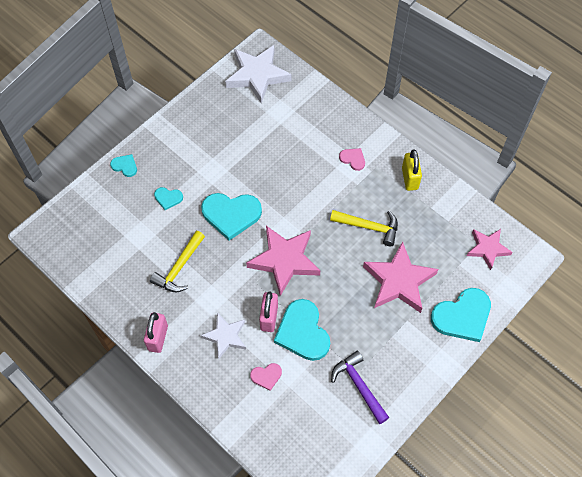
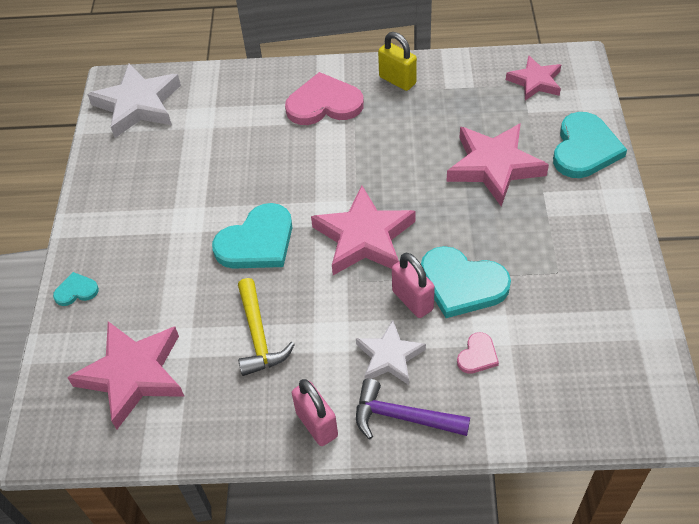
camera: 40 degrees left, 10 degrees down
turquoise heart [154,187,183,210] -> none
yellow hammer [330,210,398,246] -> none
purple hammer [331,351,389,424] -> purple hammer moved to [356,379,470,439]
pink heart [339,148,365,171] -> pink heart [285,72,364,125], size x2.06
none -> pink star [67,321,185,430]

